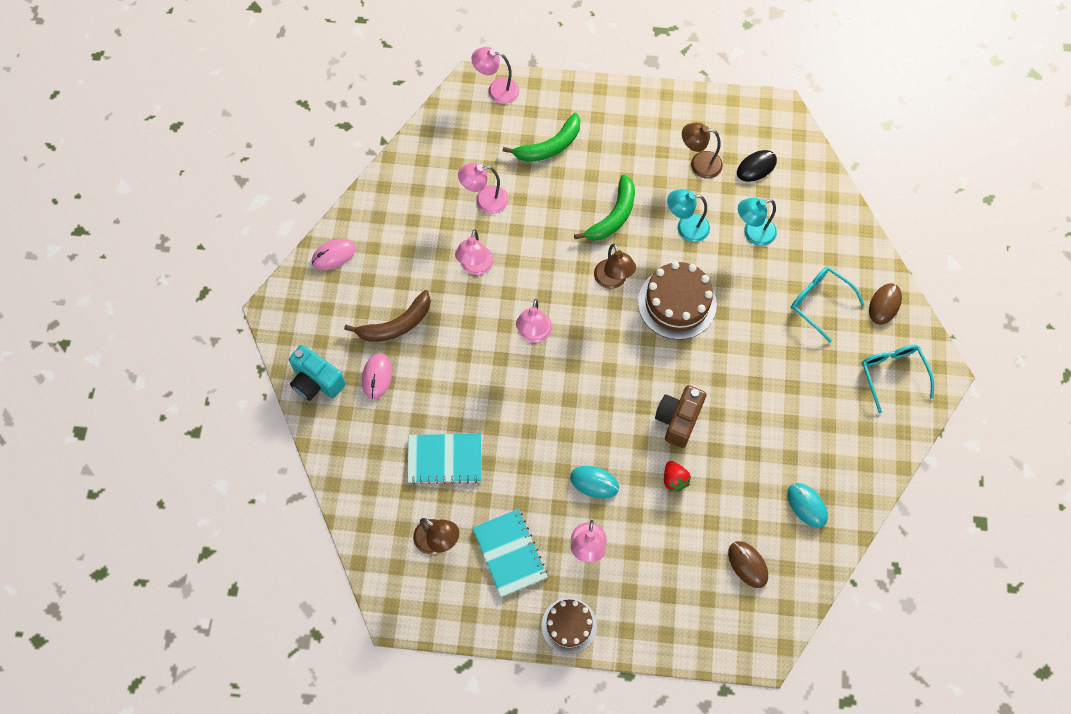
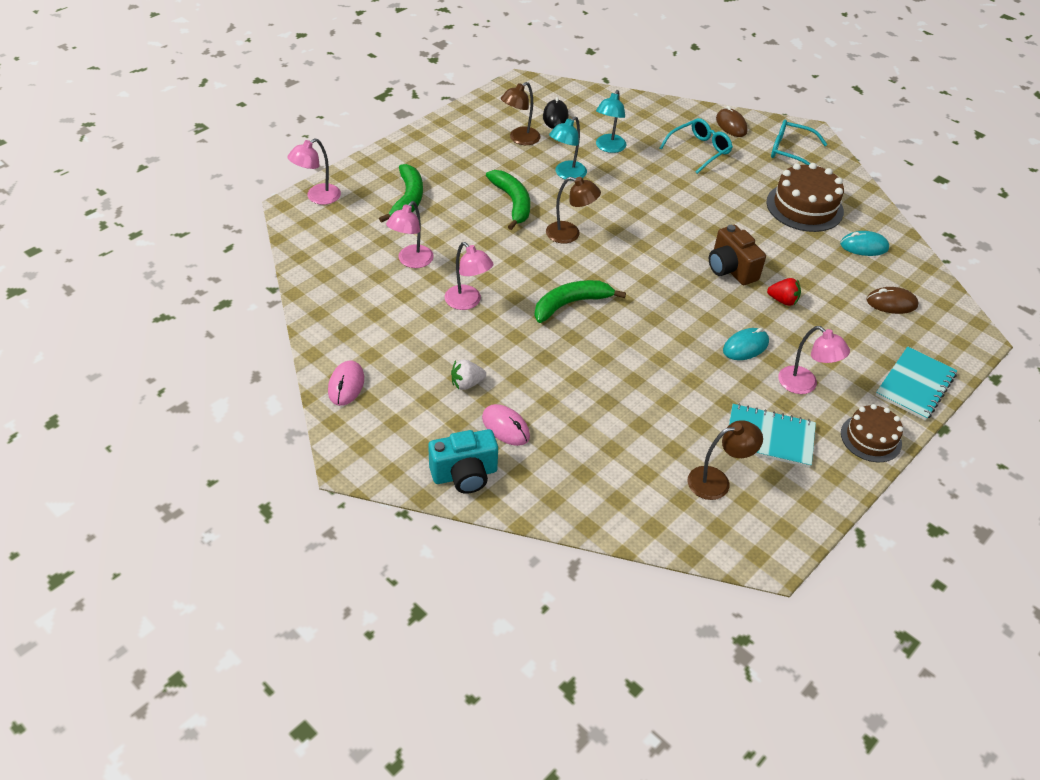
camera: 55 degrees left, 20 degrees down
brown banana [344,290,431,342] -> white strawberry [451,360,486,390]
turquoise notebook [407,434,482,485] -> turquoise notebook moved to [876,347,957,421]
pink lamp [516,299,552,343] -> green banana [534,280,626,323]
brown cake [638,261,717,340] -> brown cake moved to [766,163,844,232]
turquoise glasses [791,267,865,343] -> turquoise glasses turned 150 degrees clockwise [660,118,733,174]

